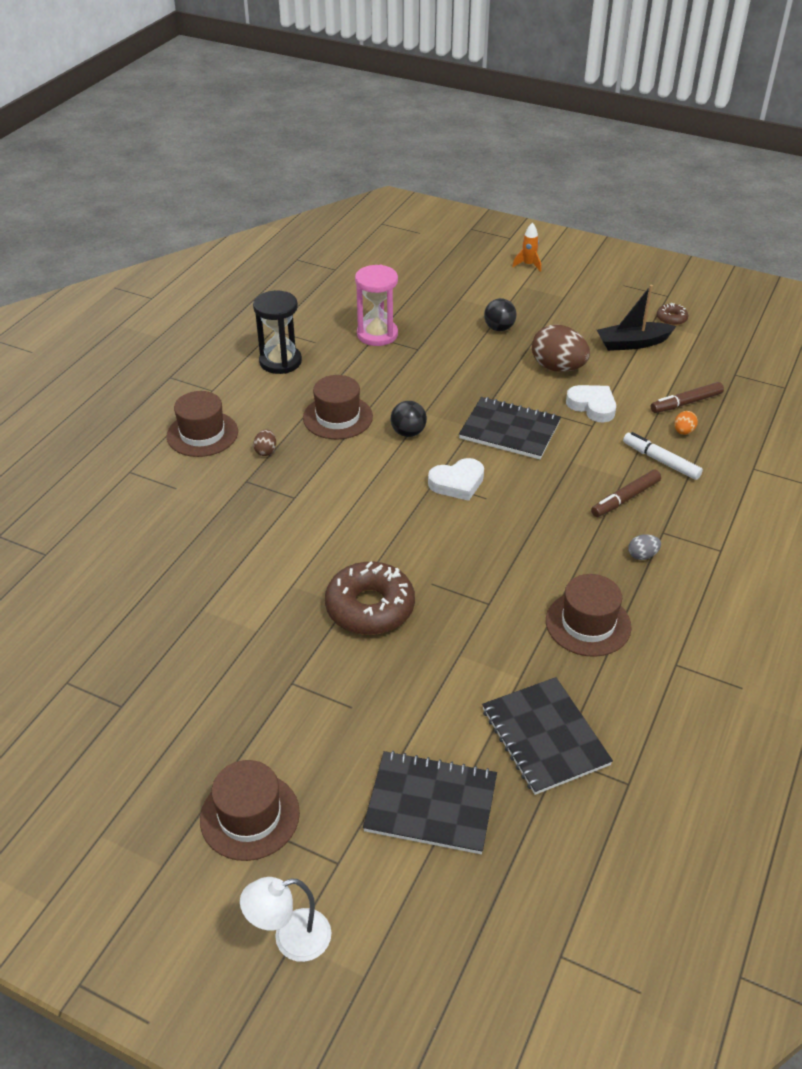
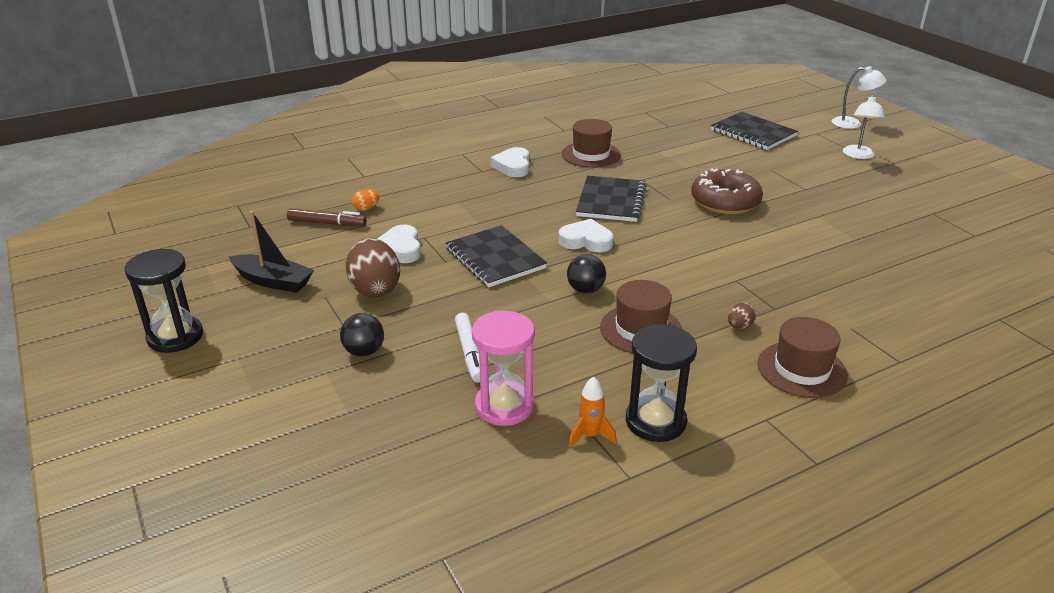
camera: 145 degrees left, 10 degrees down
brown hat [200,760,300,861] -> white lamp [843,94,885,159]
black notebook [482,677,613,795] -> black notebook moved to [576,176,647,222]
orange rocket [512,223,541,272] -> orange rocket moved to [569,377,617,448]
brown marker [591,470,661,517] -> none
white marker [623,432,703,480] -> white marker moved to [455,313,480,383]
grey egg [628,534,661,560] -> white heart [491,147,529,177]
brown donut [657,303,688,326] -> none
none -> black hourglass [125,249,203,353]

